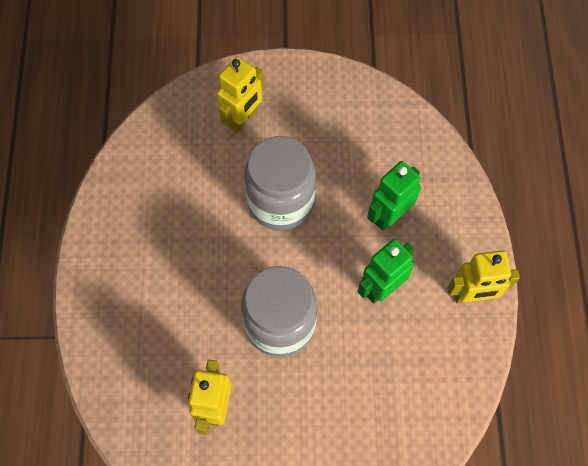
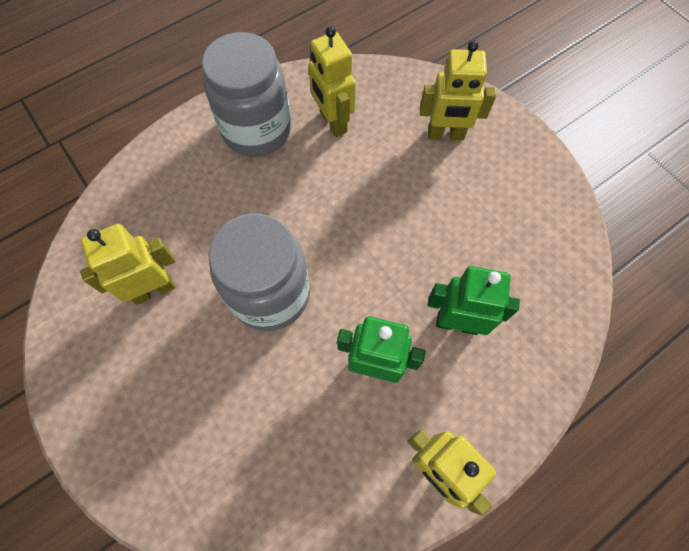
camera: 55 degrees right, 0 degrees up
grey jar [244,136,316,231] -> grey jar moved to [202,32,291,157]
none -> yellow robot [309,26,356,137]

